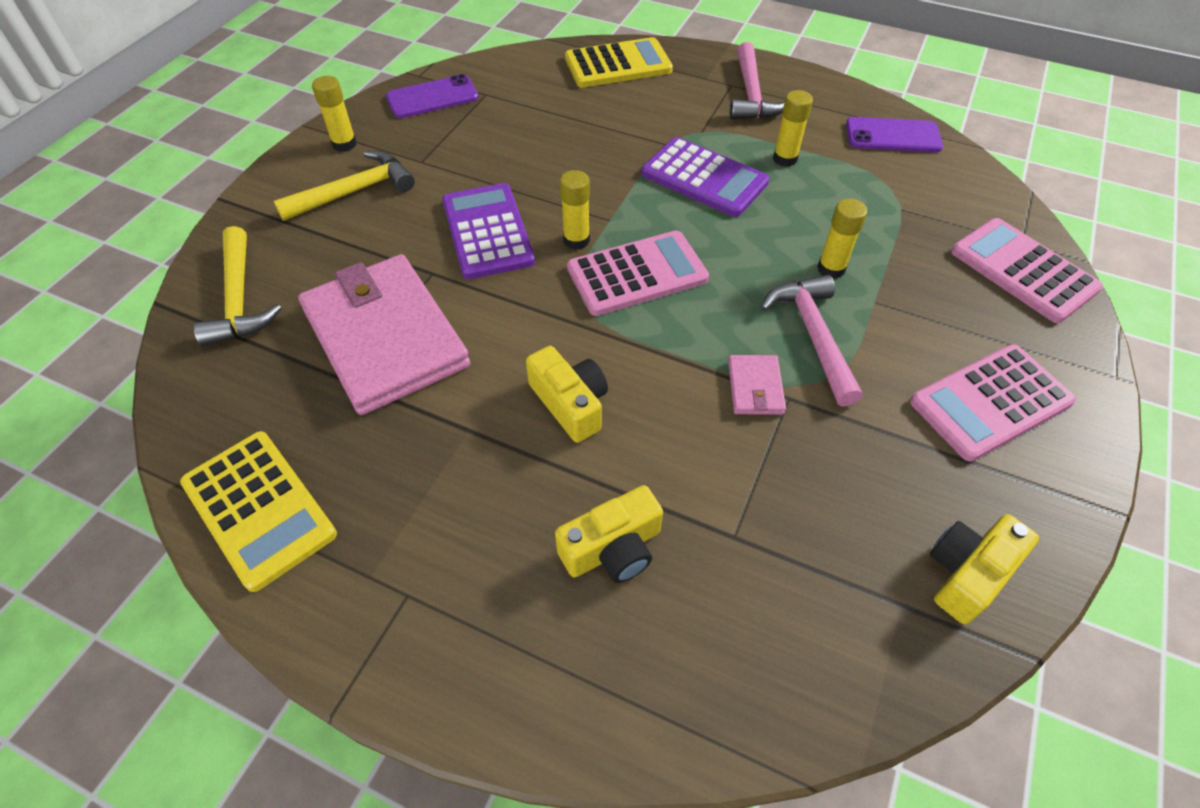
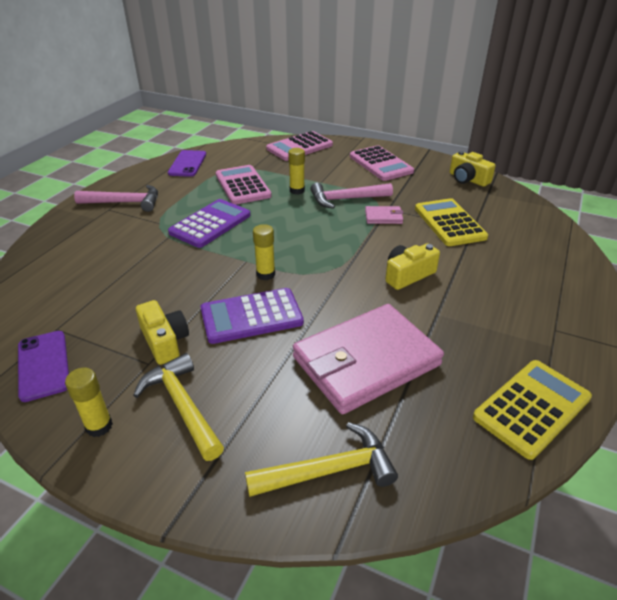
camera: 90 degrees left, 15 degrees down
yellow camera [555,485,663,583] -> yellow camera moved to [136,300,189,365]
yellow calculator [565,37,673,87] -> yellow calculator moved to [415,198,488,246]
pink calculator [567,230,709,316] -> pink calculator moved to [216,165,272,205]
yellow glue stick [773,90,813,167] -> none

